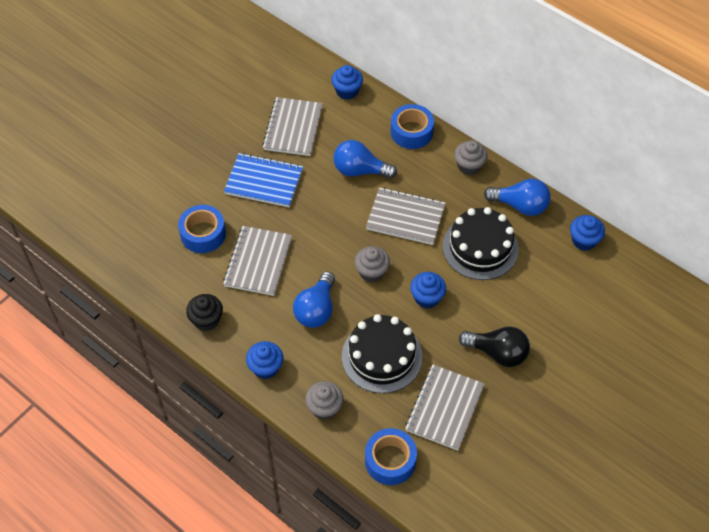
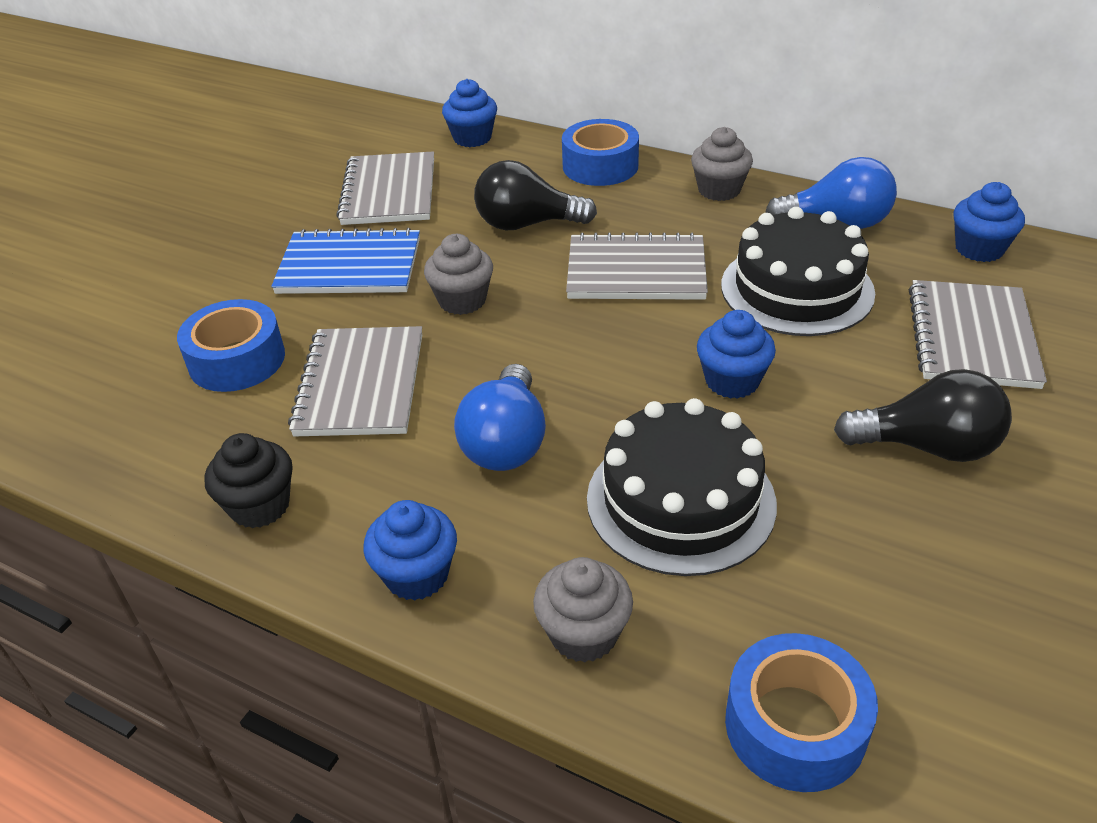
camera: 10 degrees left, 15 degrees down
blue light bulb [333,140,397,179] -> black light bulb [474,160,597,230]
grey cupcake [354,246,390,283] -> grey cupcake moved to [424,234,493,315]
grey notebook [405,365,485,451] -> grey notebook moved to [909,280,1047,389]

